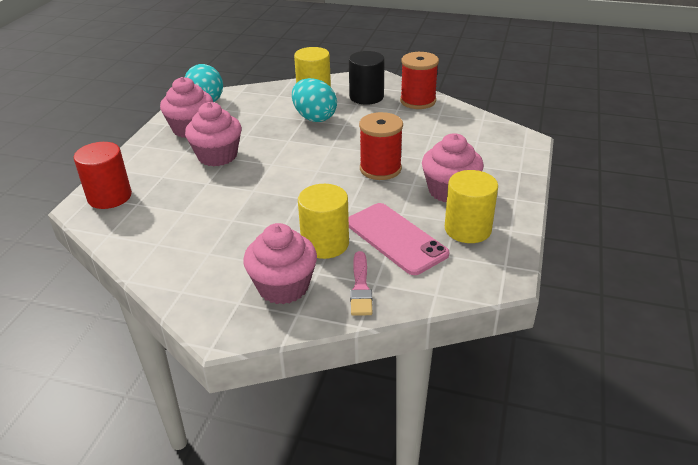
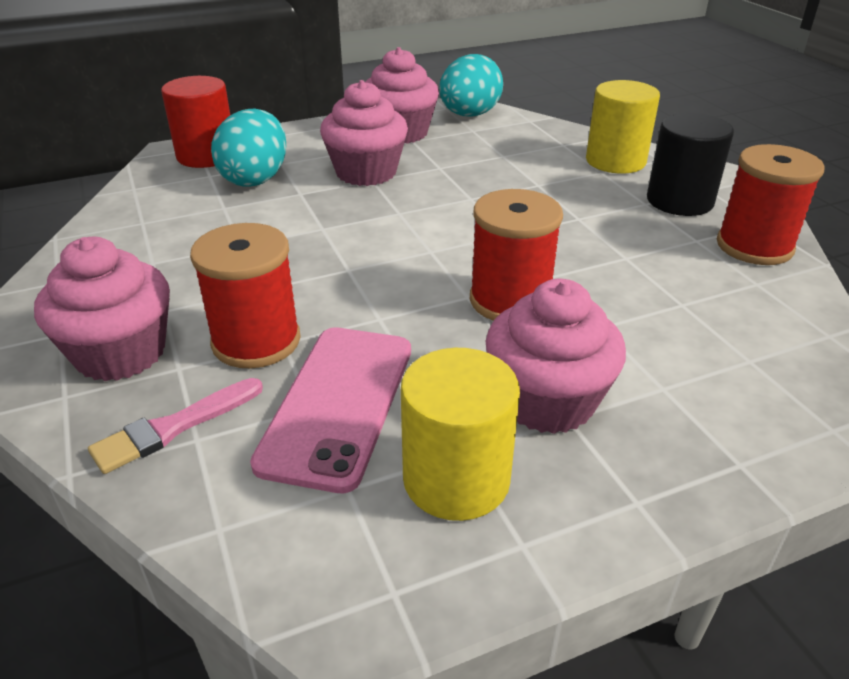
camera: 50 degrees right, 0 degrees up
turquoise egg [292,78,337,122] -> turquoise egg moved to [211,109,286,187]
yellow cylinder [298,184,349,259] -> red spool [190,223,301,368]

